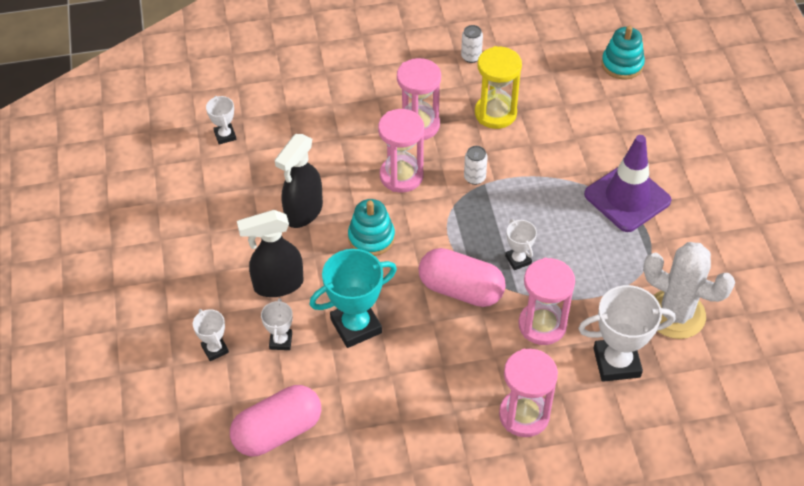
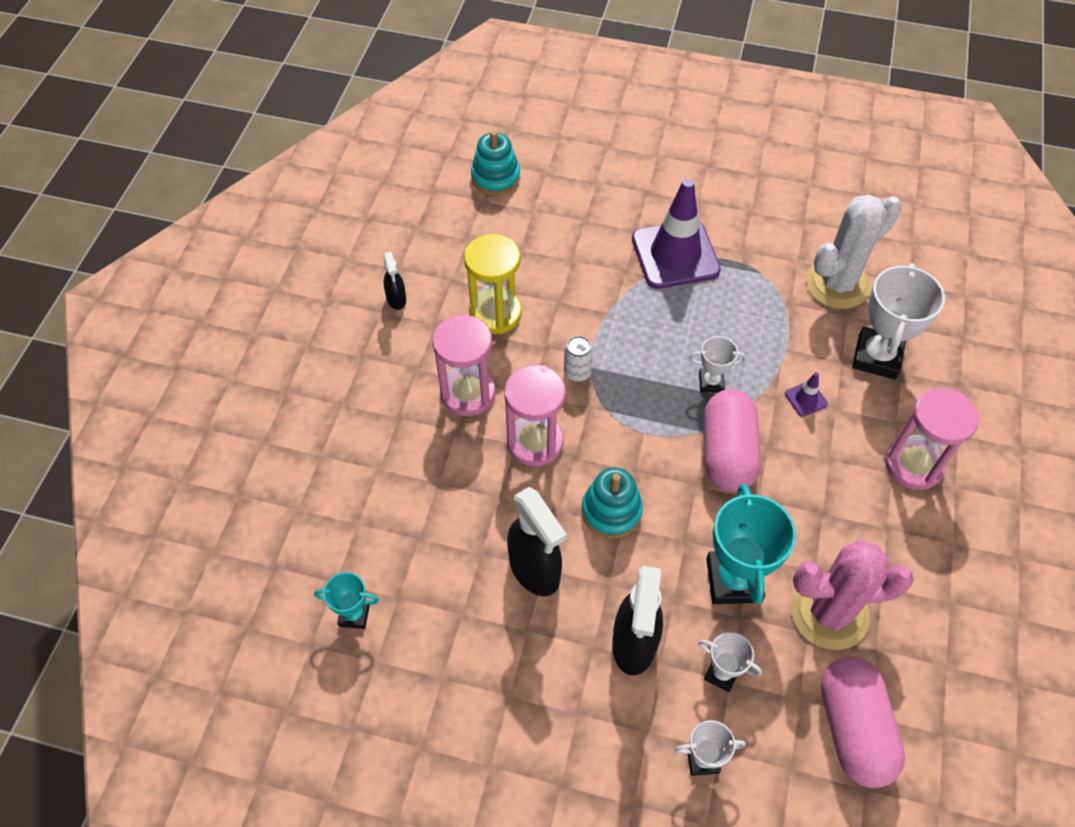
camera: 65 degrees left, 5 degrees up
white trophy [206,96,236,145] -> turquoise trophy [314,572,379,629]
pink capsule [419,248,506,307] -> pink capsule turned 45 degrees counterclockwise [704,389,761,491]
white can [461,25,483,63] -> black spray bottle [383,252,406,310]
pink hourglass [519,258,575,345] -> purple traffic cone [785,372,828,417]
none -> pink cactus [791,540,914,650]

